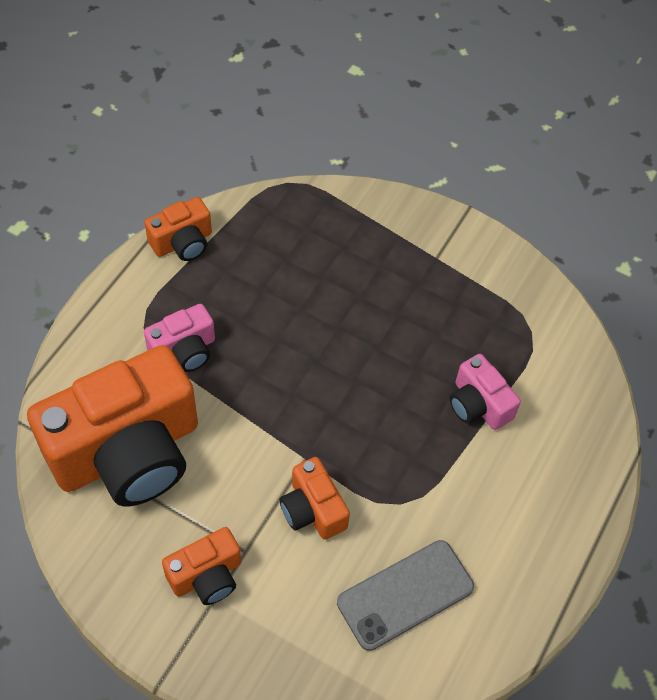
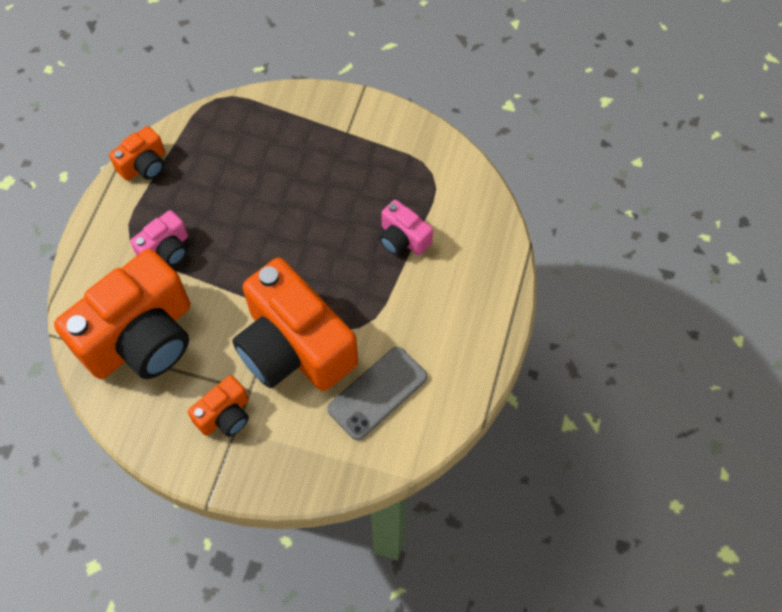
camera: 10 degrees left, 5 degrees up
orange camera [279,457,350,540] -> orange camera [232,258,358,391], size x2.17

